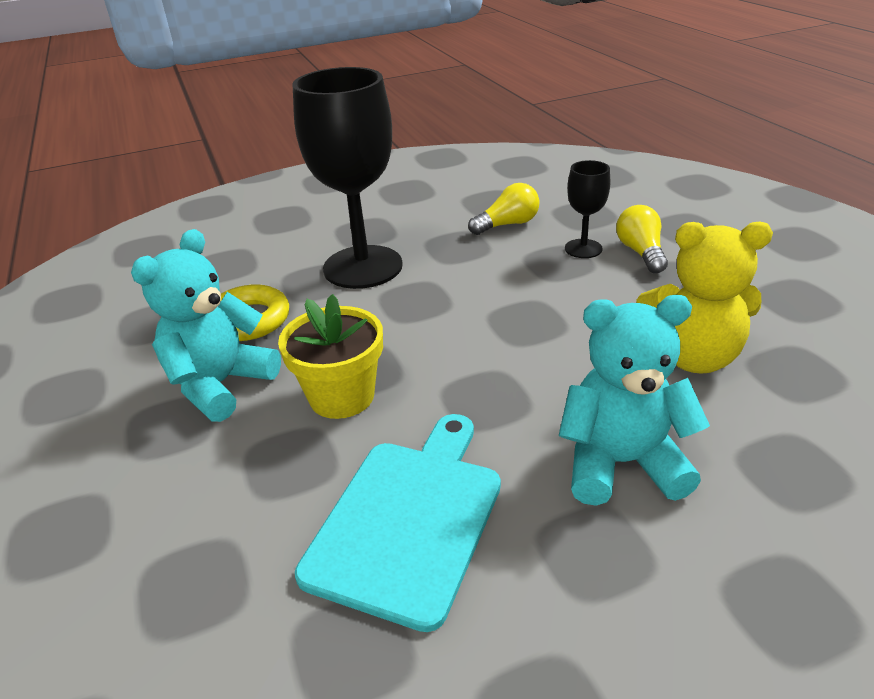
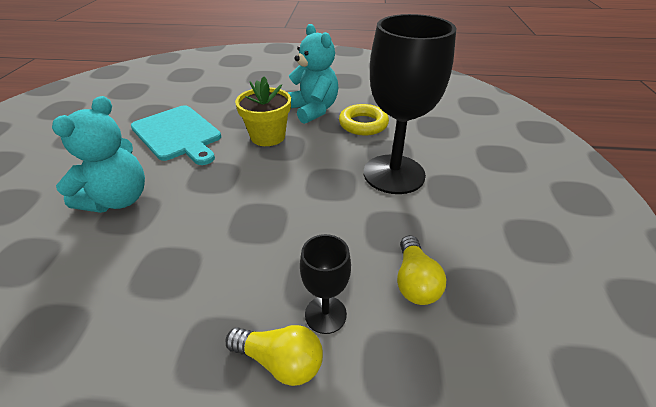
camera: 115 degrees right, 5 degrees up
yellow teddy bear [637,222,773,374] -> none

